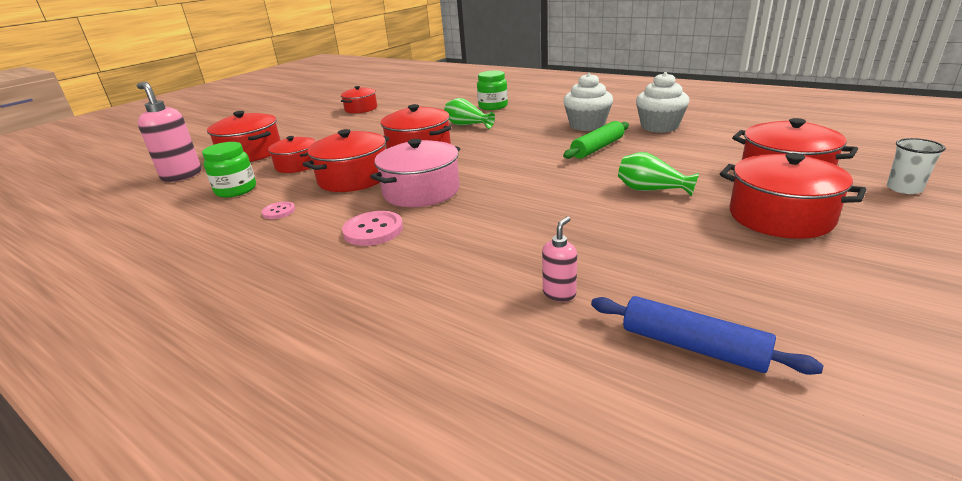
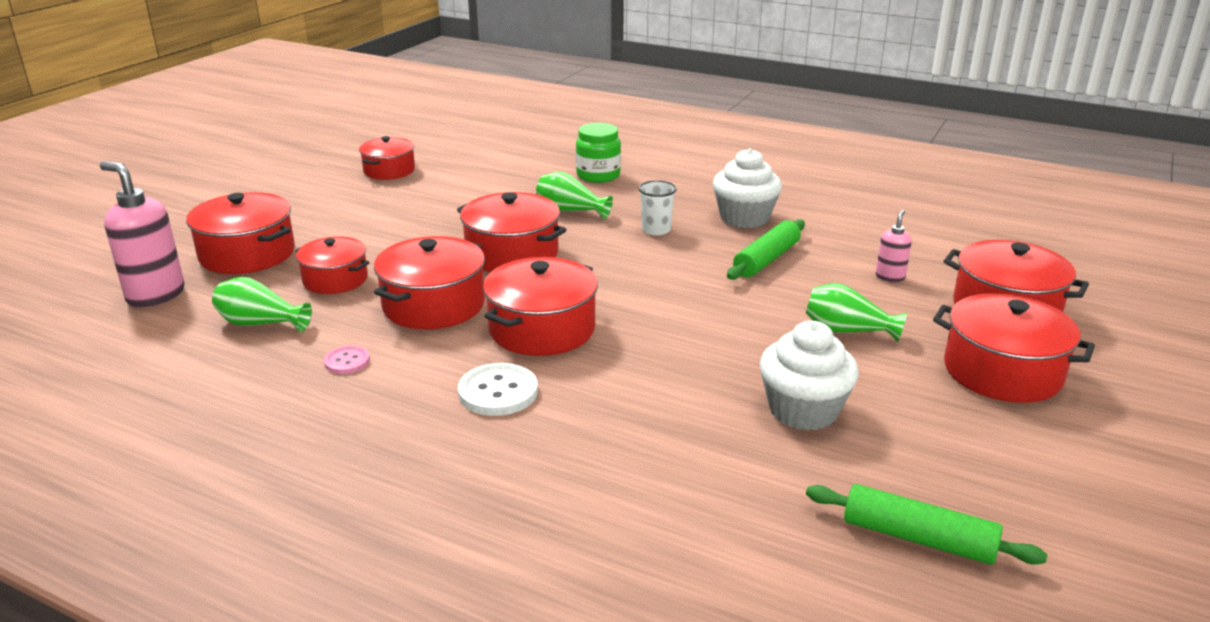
camera: 10 degrees left, 0 degrees up
green jar [202,142,256,198] -> green vase [212,277,312,332]
pink button [342,211,403,246] -> white button [458,363,538,416]
pink pot [370,139,460,207] -> red pot [483,257,598,356]
pink soap dispenser [542,216,577,302] -> pink soap dispenser moved to [876,210,912,282]
blue rolling pin [591,296,823,375] -> green rolling pin [806,484,1047,565]
white cupcake [636,72,690,133] -> white cupcake moved to [760,321,859,431]
white cup [887,138,946,194] -> white cup moved to [638,180,677,236]

